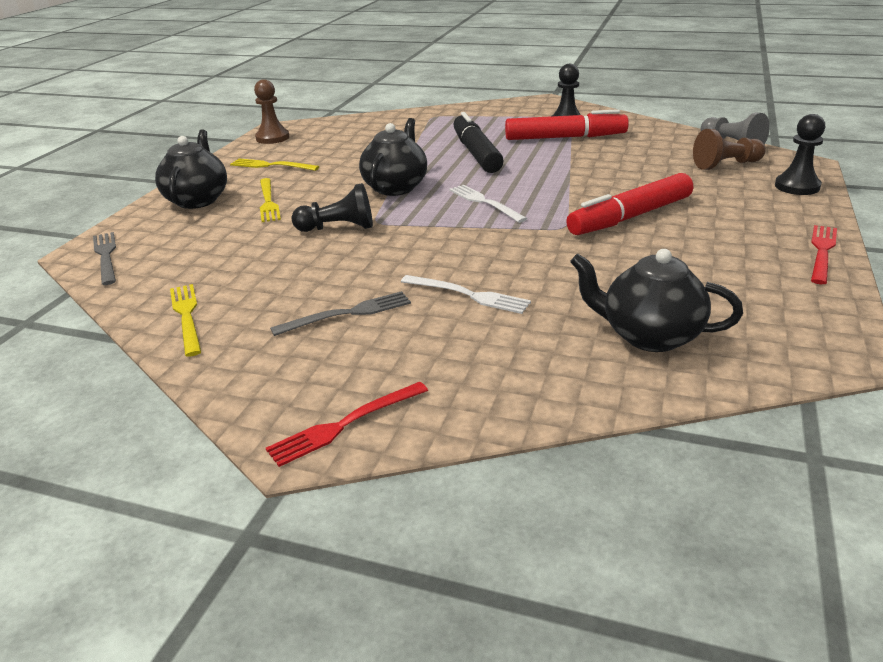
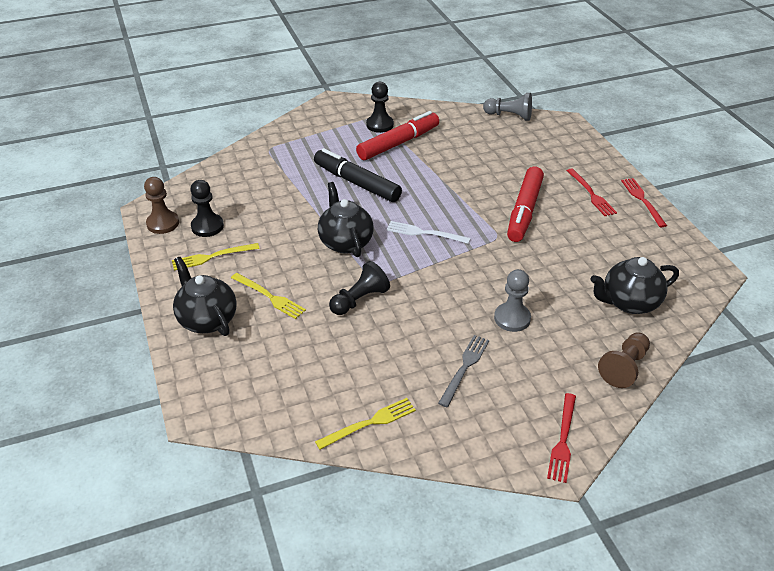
camera: 40 degrees left, 10 degrees up
grey fork [93,232,116,285] -> none
yellow fork [170,284,201,357] -> yellow fork turned 120 degrees clockwise [315,398,416,450]
white fork [401,275,531,314] -> grey pawn [494,269,531,332]
brown pawn [693,129,766,170] -> brown pawn moved to [598,332,650,388]
black pawn [775,114,825,195] -> black pawn moved to [190,180,224,237]
none -> red fork [567,168,617,216]

